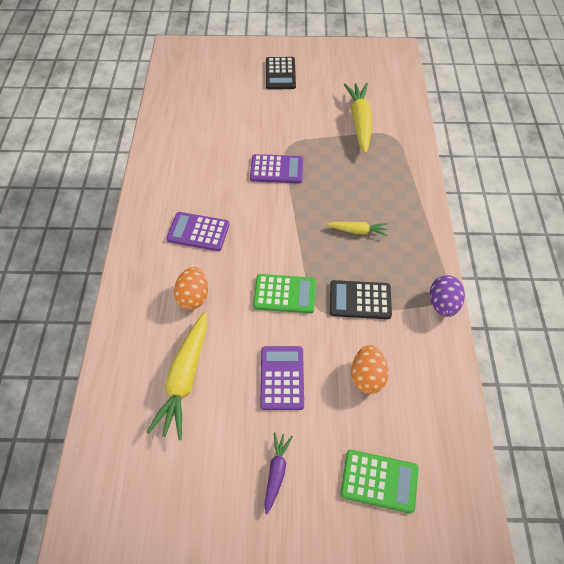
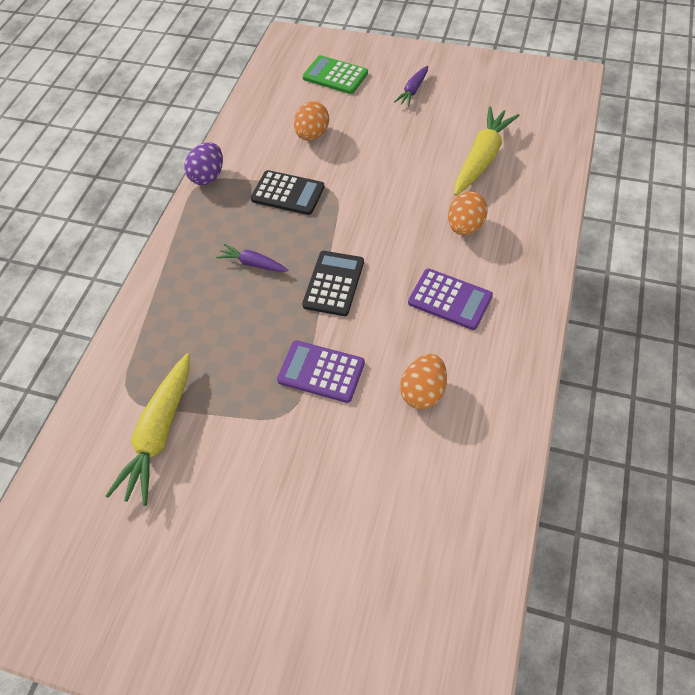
camera: 160 degrees left, 0 degrees up
green calculator [253,274,316,313] -> none
purple calculator [260,346,304,410] -> none
black calculator [266,57,296,89] -> black calculator moved to [302,251,364,316]
yellow carrot [327,222,387,236] -> purple carrot [216,244,288,272]
none -> orange egg [400,354,447,409]

